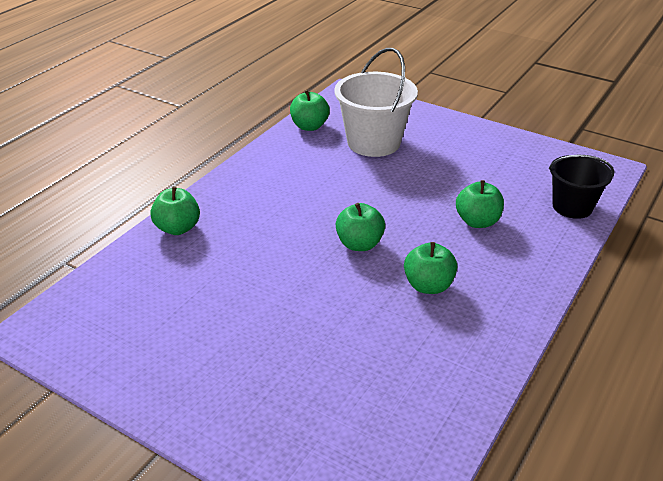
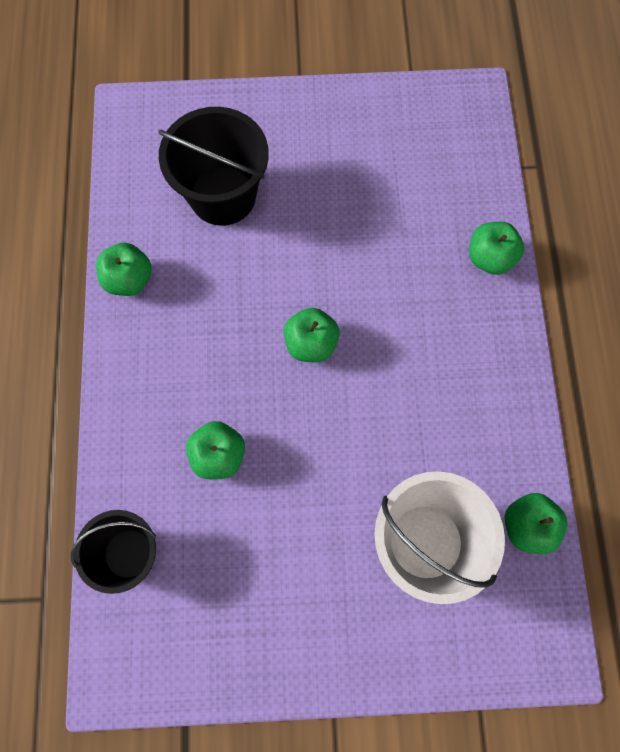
camera: 145 degrees right, 35 degrees up
green apple [404,242,457,294] -> green apple moved to [96,242,152,296]
none -> black bucket [158,107,269,226]

